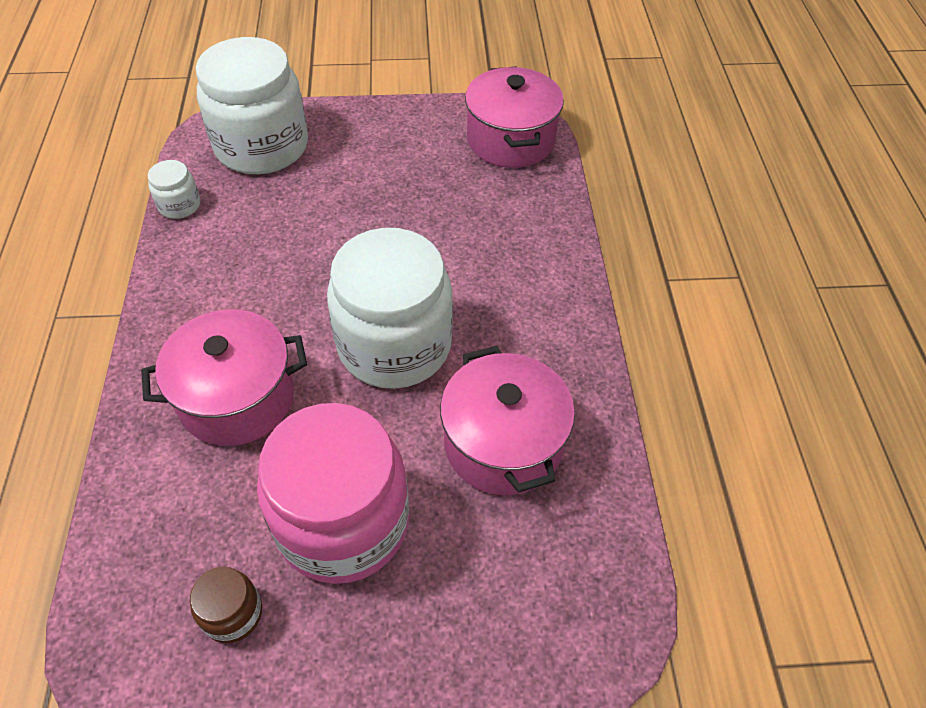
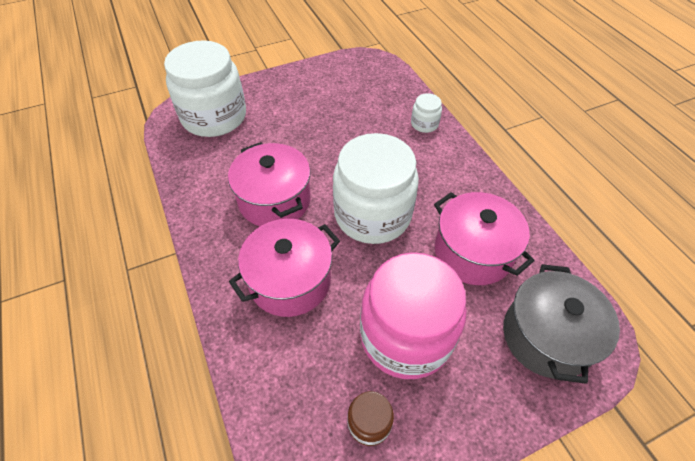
camera: 20 degrees left, 0 degrees up
white jar [147,160,200,219] -> white jar moved to [411,93,442,133]
pink pot [465,67,564,168] -> pink pot moved to [228,142,311,226]
none -> grey pot [503,264,620,384]

